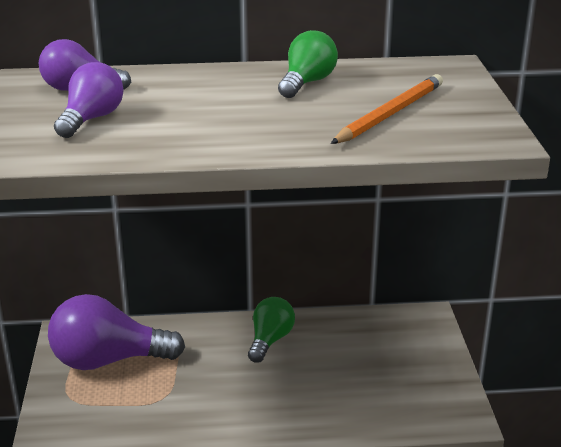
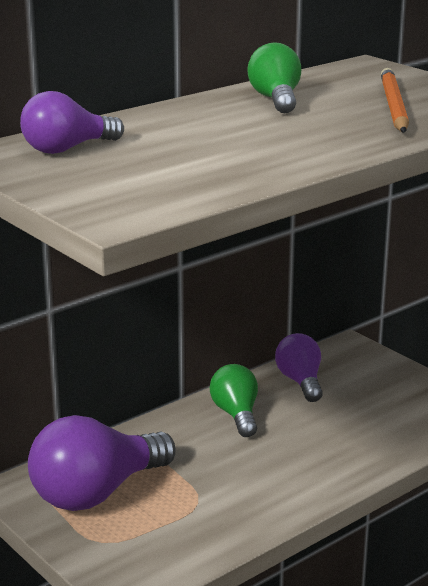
camera: 35 degrees left, 5 degrees down
purple light bulb [54,62,124,138] -> purple light bulb moved to [275,333,323,402]

